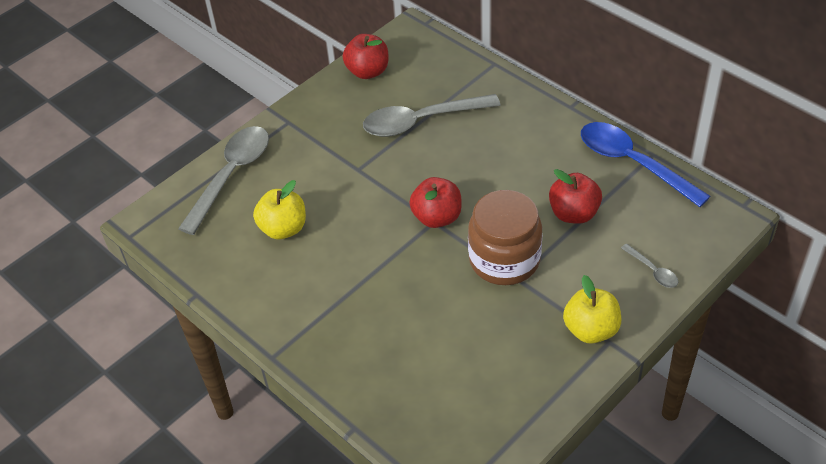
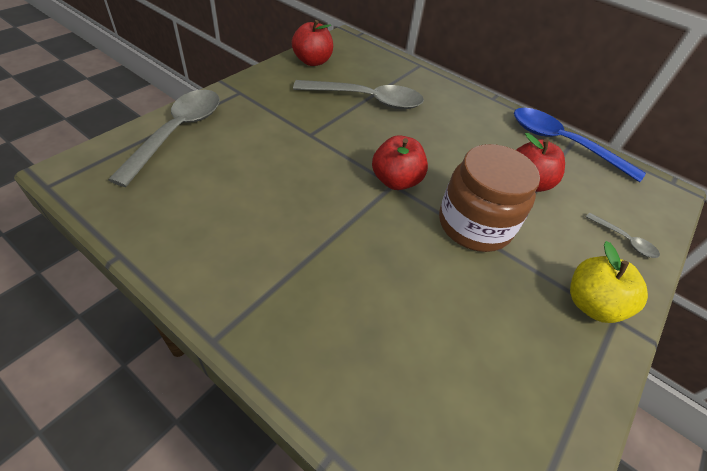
camera: 15 degrees left, 0 degrees up
yellow apple [253,180,306,239] -> none
grey spoon [363,94,501,137] -> grey spoon turned 150 degrees counterclockwise [293,80,424,109]

